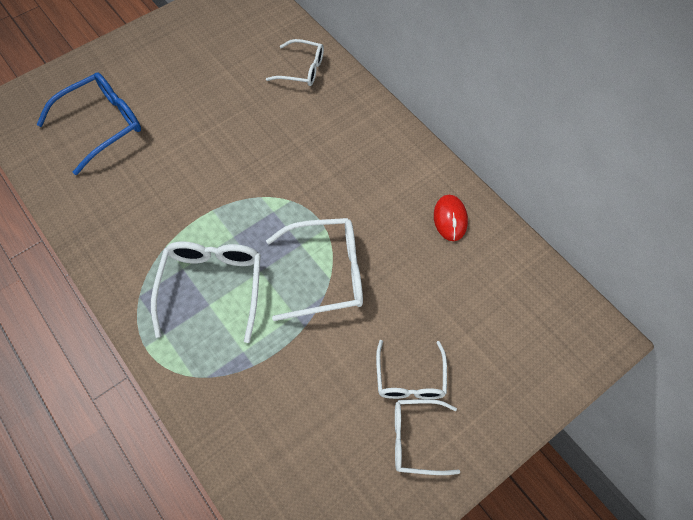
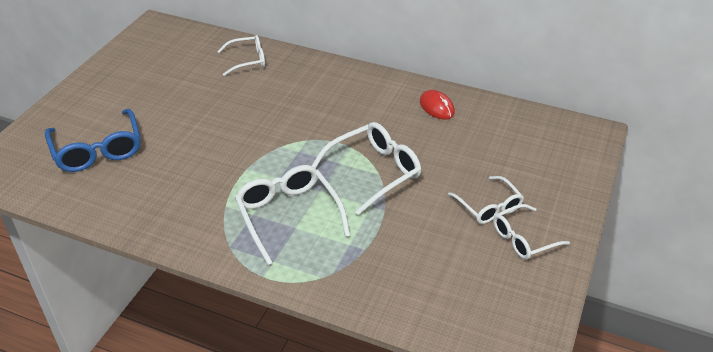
camera: 30 degrees left, 20 degrees down
blue glasses [36,72,141,175] -> blue glasses turned 135 degrees clockwise [45,109,140,172]

